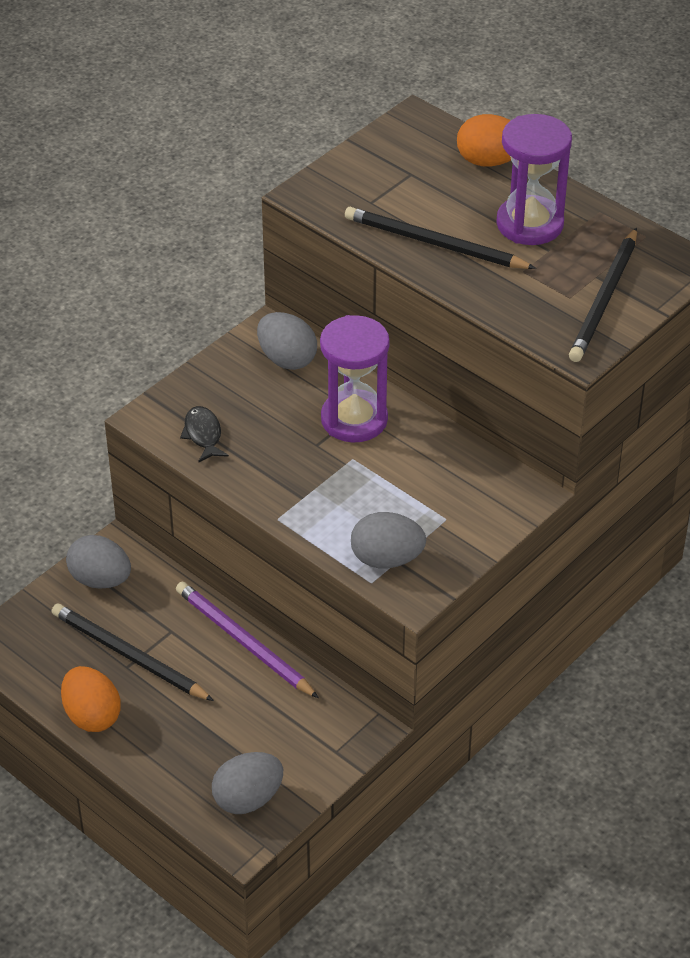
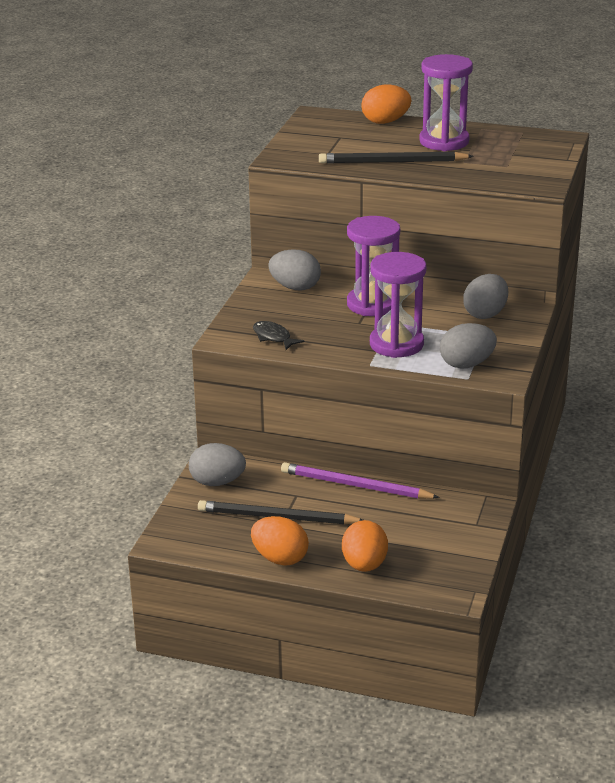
camera: 25 degrees left, 15 degrees down
grey egg [212,752,283,814] -> grey egg moved to [463,274,508,319]
black pencil [569,227,637,362] -> none
none -> orange egg [342,520,388,572]
none -> purple hourglass [370,252,426,358]

